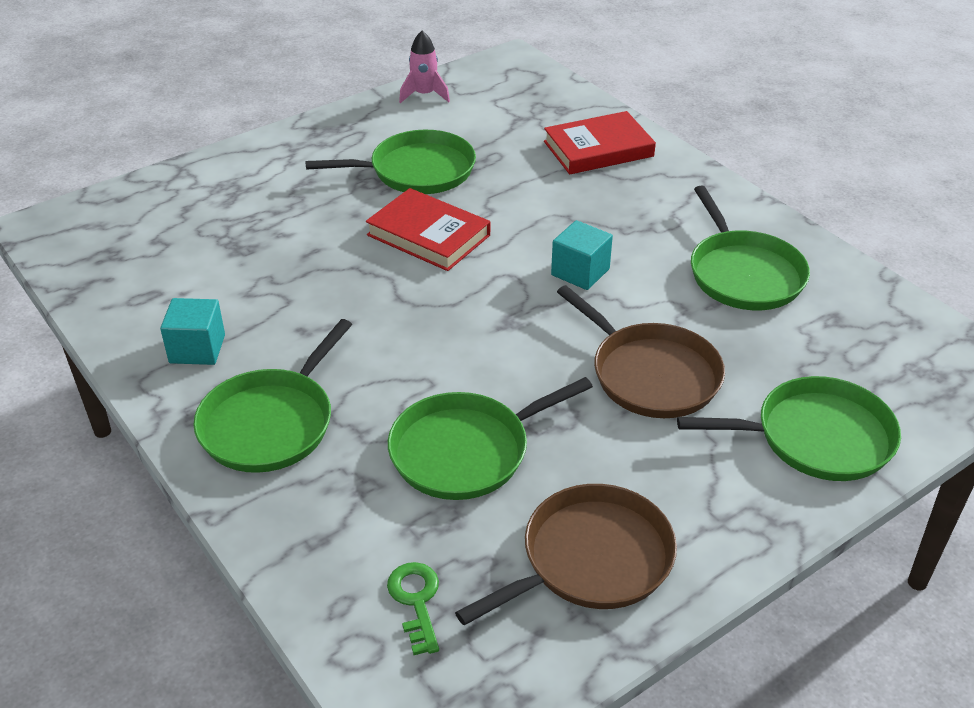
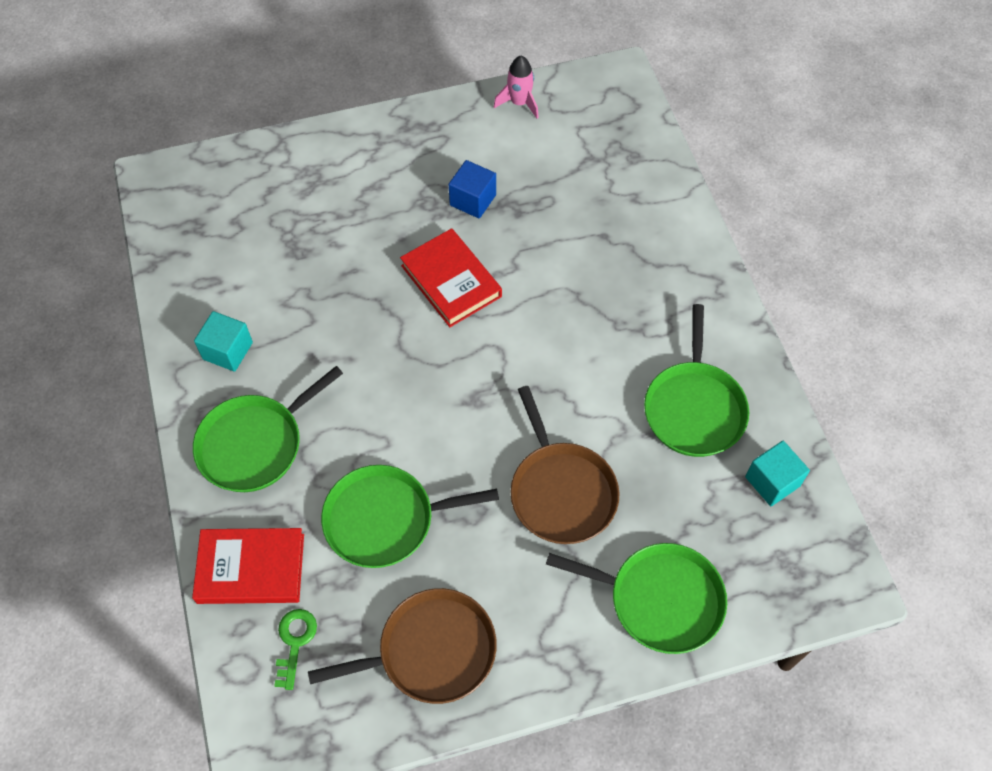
camera: 20 degrees right, 20 degrees up
green pan [305,130,476,194] -> blue cube [448,160,496,218]
red book [544,111,656,174] -> red book moved to [192,528,304,604]
turquoise cube [551,220,613,290] -> turquoise cube moved to [745,441,810,506]

